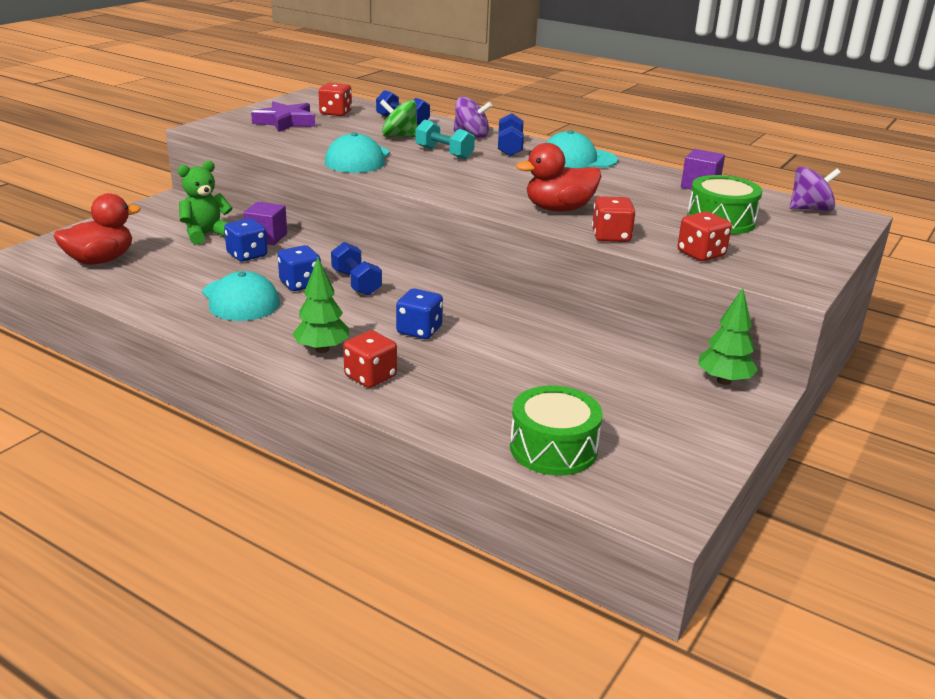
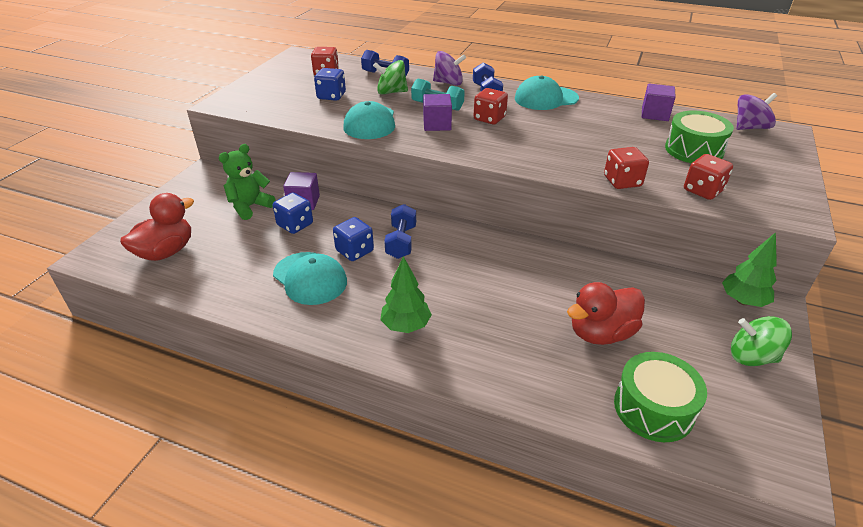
camera: 10 degrees left, 10 degrees up
purple star [251,101,315,132] -> none
blue dumbbell [331,242,382,296] -> blue dumbbell turned 45 degrees clockwise [384,204,416,259]
red dice [343,330,397,388] -> red dice moved to [474,88,508,124]
blue dice [396,288,443,339] -> blue dice moved to [314,68,346,101]
red duck [516,143,601,211] -> red duck moved to [567,282,645,345]
none -> purple cube [423,94,452,131]
none -> green spinning top [731,316,792,366]

